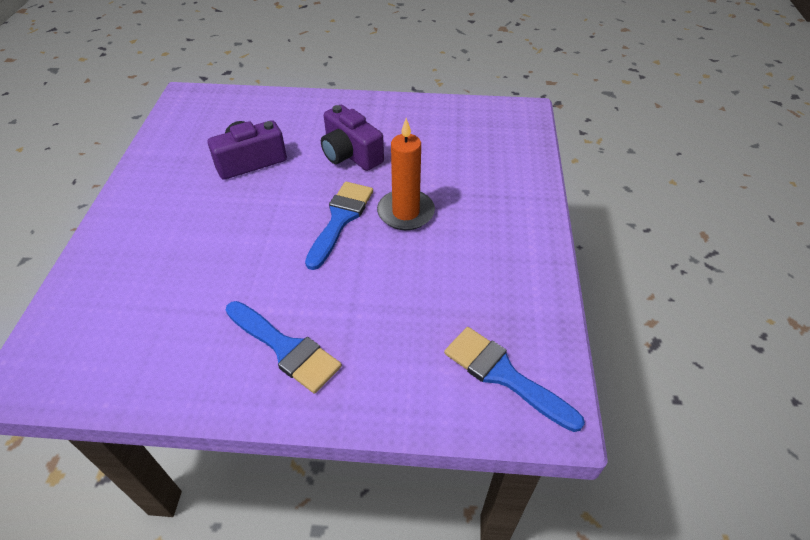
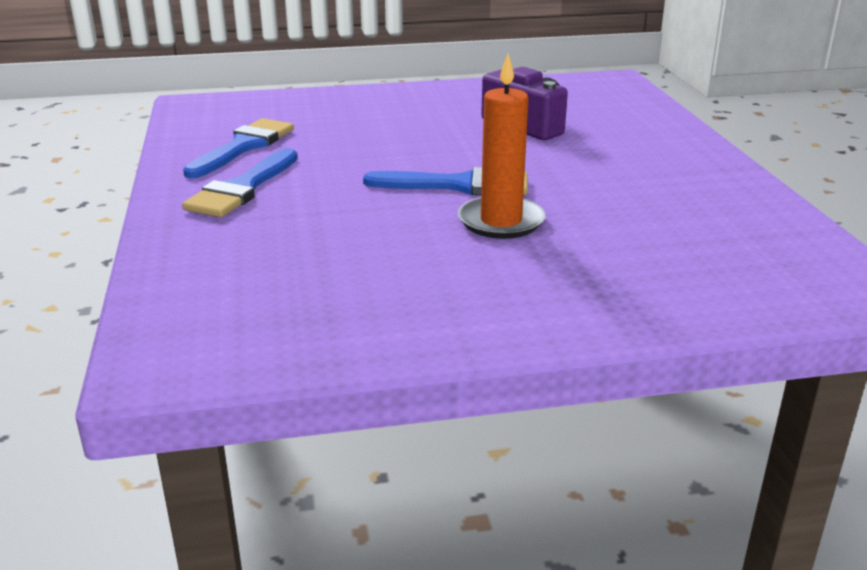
camera: 75 degrees right, 20 degrees down
purple camera [321,105,384,171] -> none
blue brush [444,327,585,432] -> blue brush moved to [183,118,294,178]

